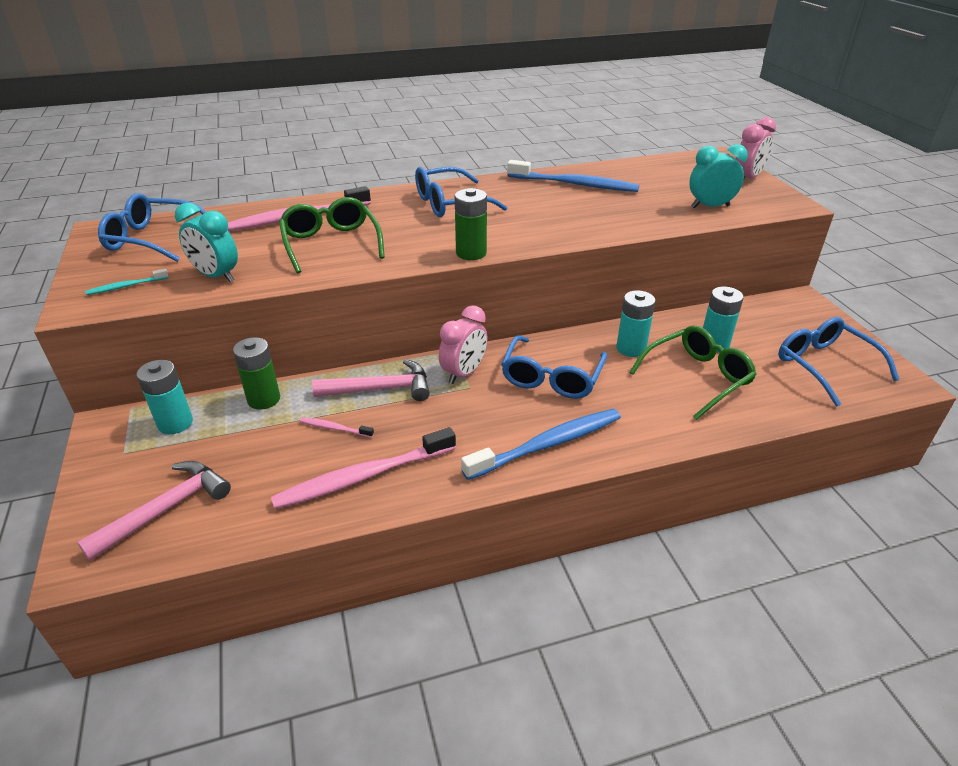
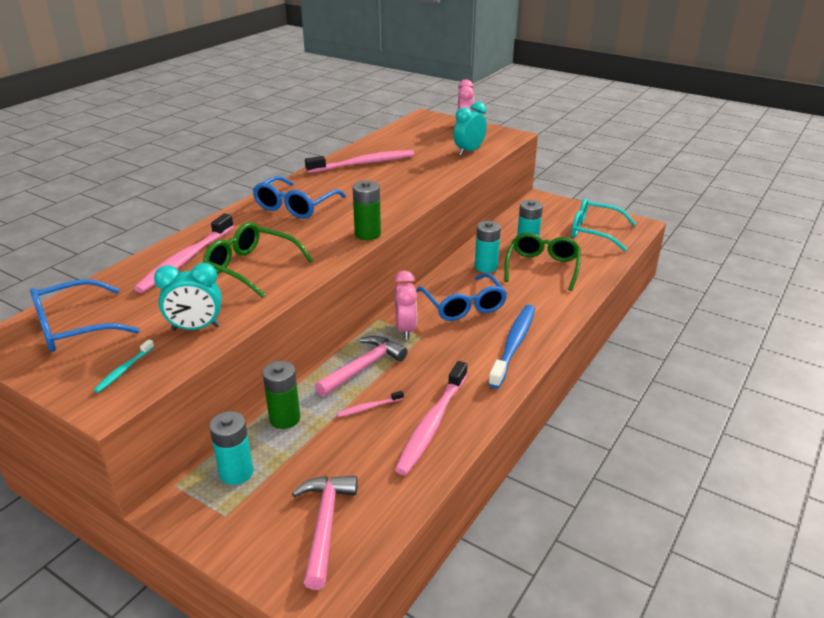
camera: 40 degrees left, 5 degrees down
blue toothbrush [507,160,639,192] -> pink toothbrush [305,150,415,173]
blue glasses [778,317,900,407] -> turquoise glasses [571,198,636,251]

